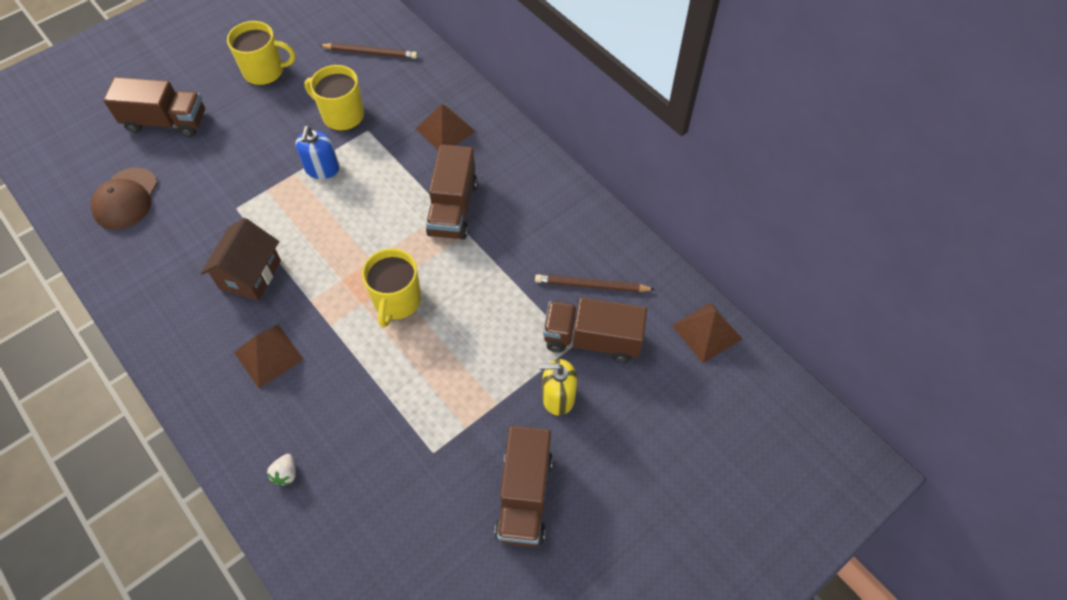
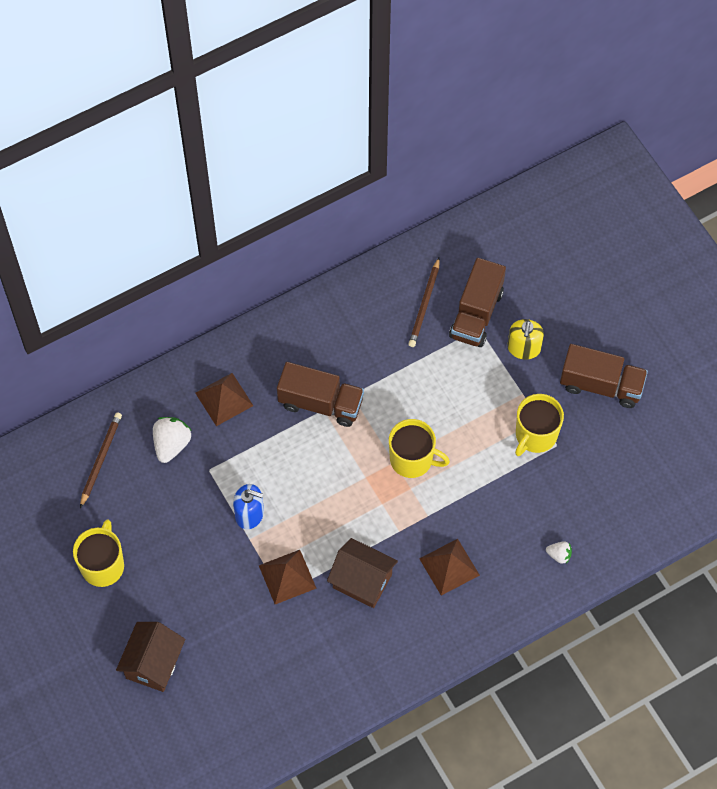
camera: 80 degrees left, 5 degrees up
brown cap [91,167,158,230] -> none
brown truck [103,77,205,137] -> brown house [116,622,185,692]
yellow mug [304,65,364,131] -> yellow mug moved to [515,394,564,456]
brown pyramid [672,302,742,363] -> brown pyramid moved to [259,550,316,604]
none -> white strawberry [153,417,192,463]

